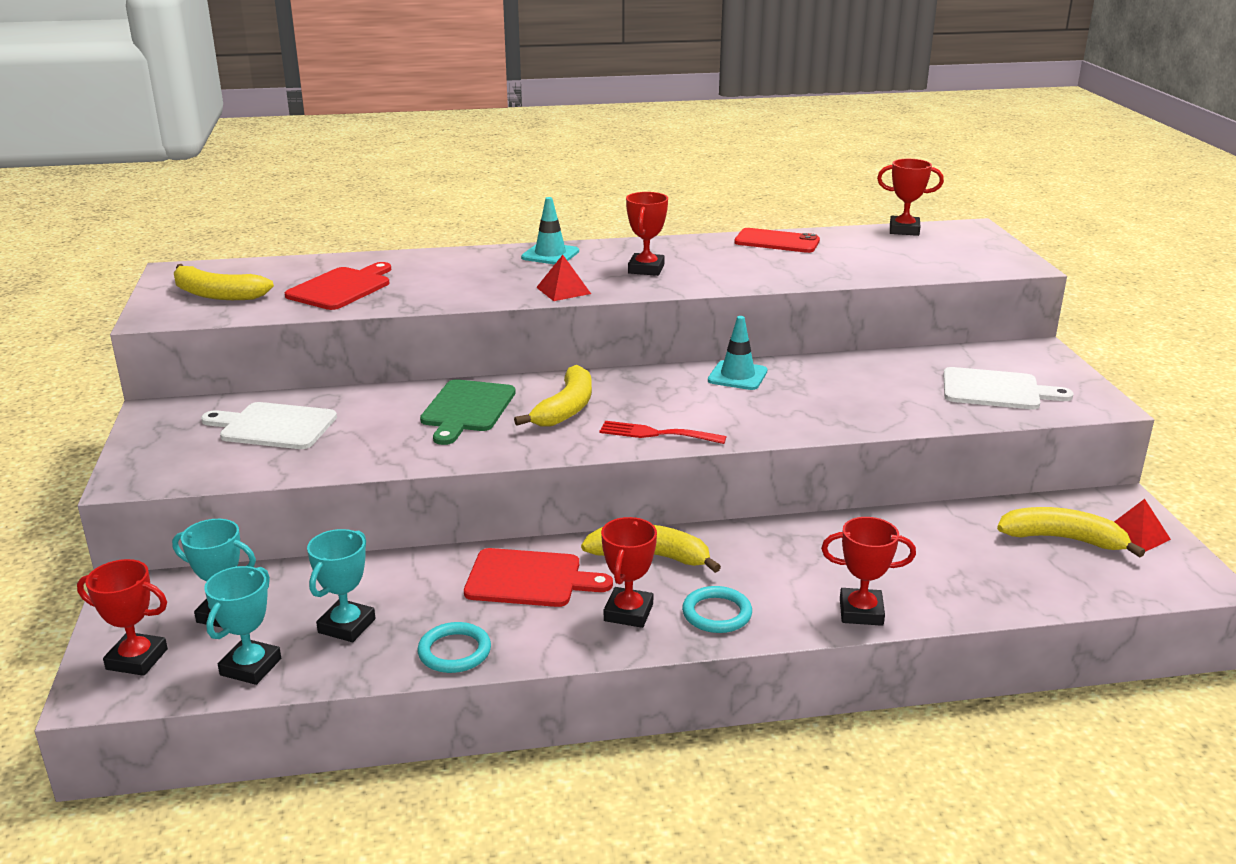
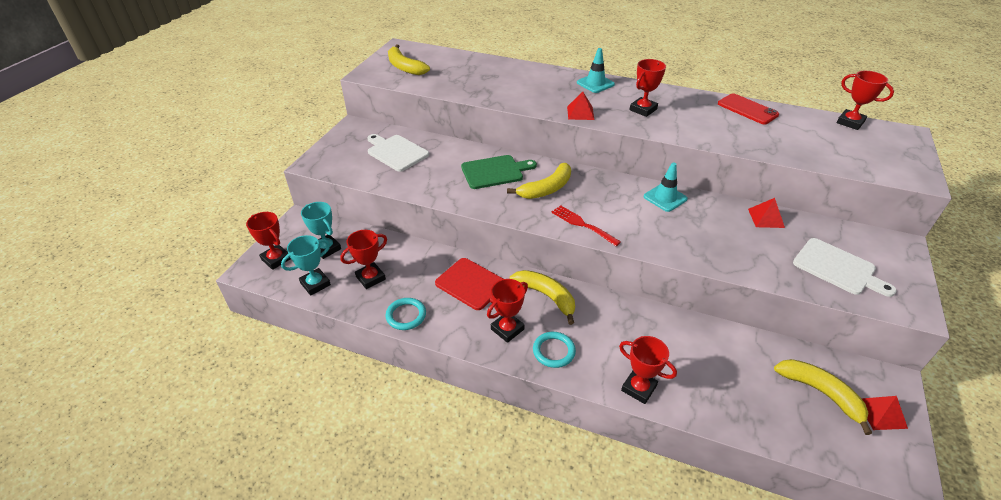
camera: 30 degrees right, 15 degrees up
red cutting board [285,262,391,310] -> none
turquoise trophy [307,529,376,642] -> red trophy [340,230,387,289]
green cutting board [420,379,516,445] -> green cutting board turned 150 degrees counterclockwise [461,155,537,189]
none -> red pyramid [748,198,785,228]

